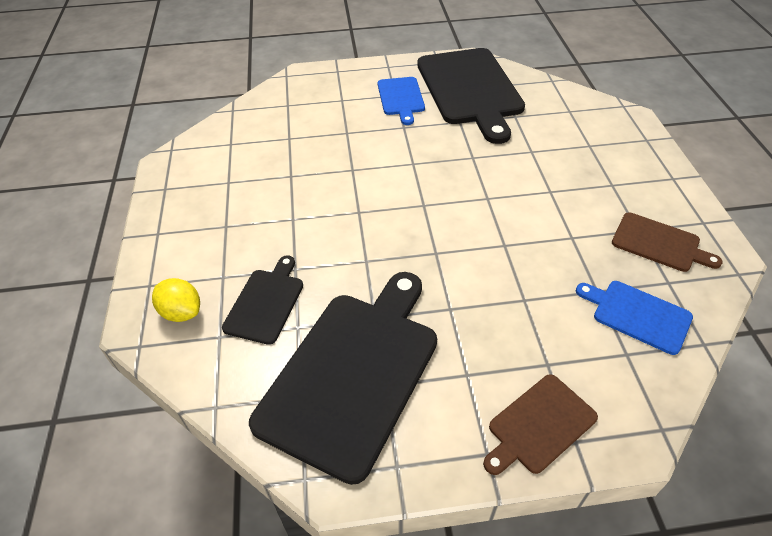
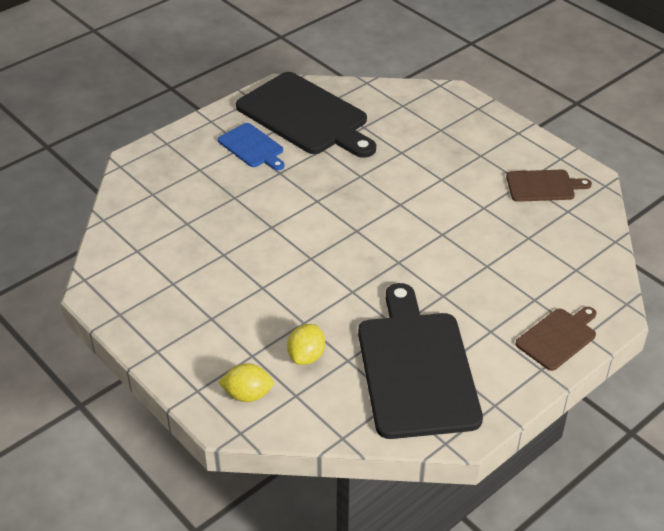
camera: 35 degrees left, 5 degrees down
black cutting board [222,255,303,345] -> yellow lemon [287,324,325,365]
brown cutting board [483,374,598,475] -> brown cutting board turned 150 degrees counterclockwise [515,307,597,371]
blue cutting board [576,281,693,355] -> none

